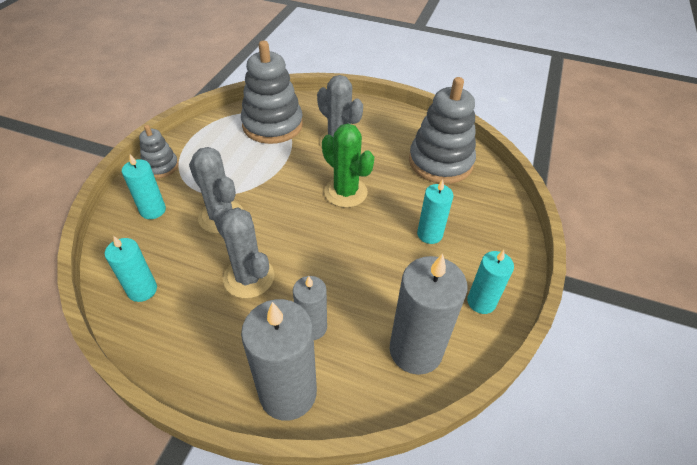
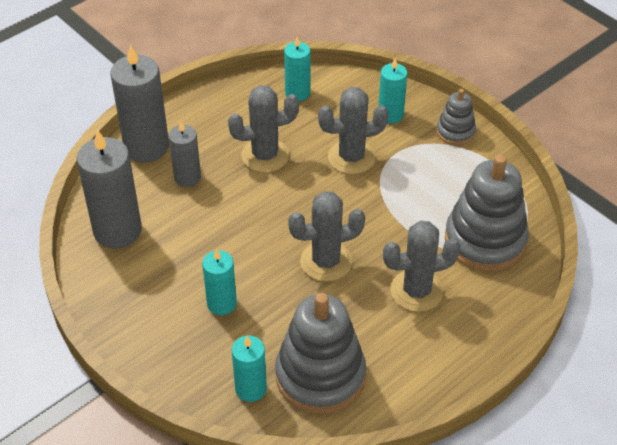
camera: 120 degrees right, 0 degrees up
green cactus [322,124,374,208] -> grey cactus [288,191,365,282]
turquoise candle [467,250,514,314] -> turquoise candle moved to [232,335,267,402]

